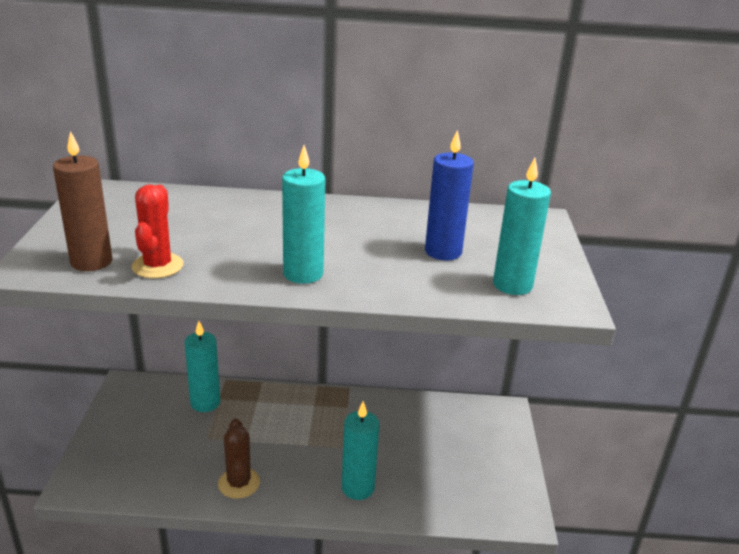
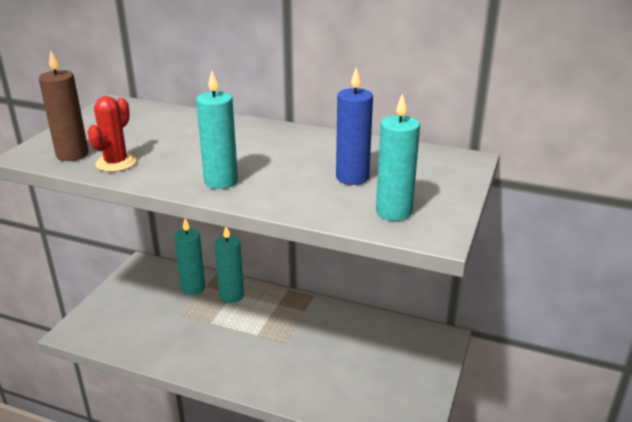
camera: 20 degrees right, 0 degrees up
brown cactus [218,418,260,499] -> none
turquoise candle [342,401,379,500] -> turquoise candle moved to [214,227,244,303]

